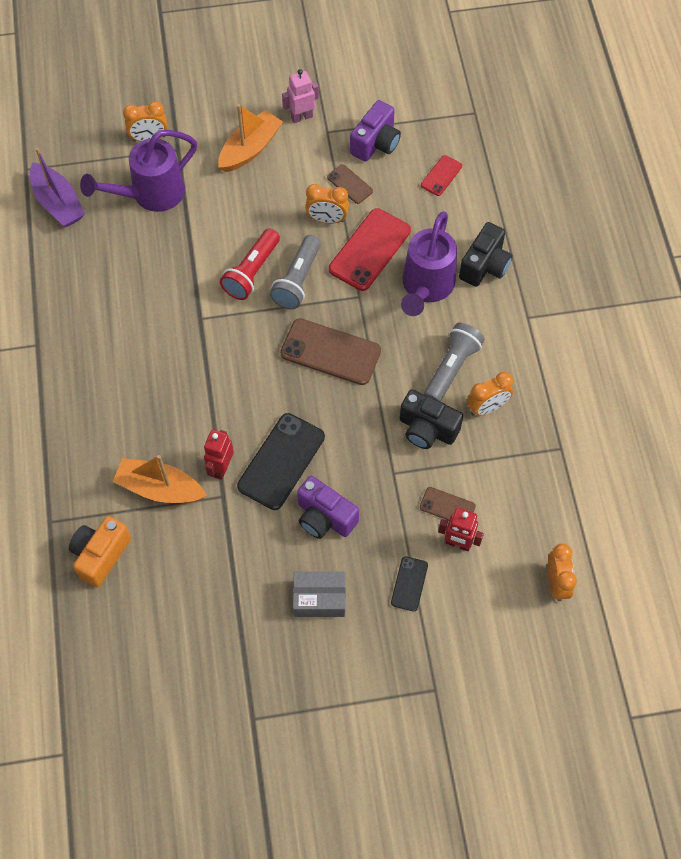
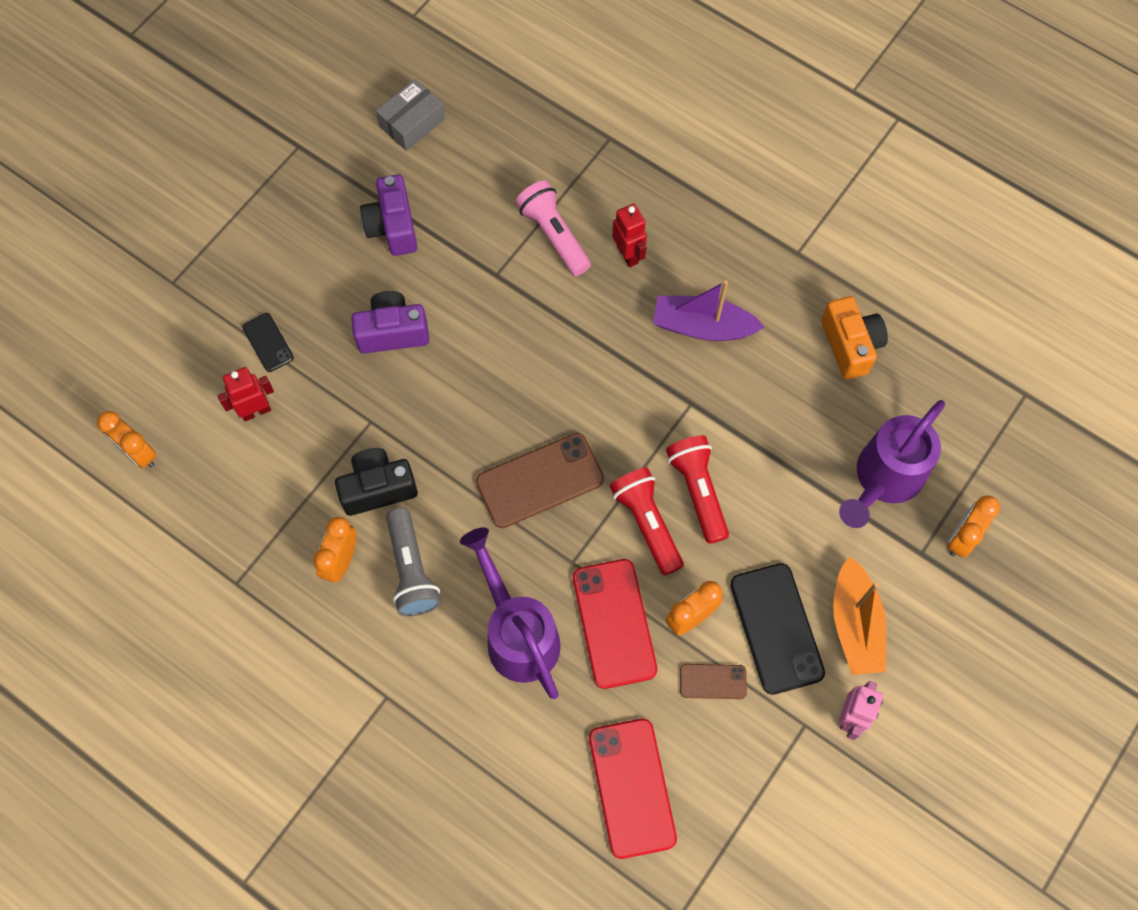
camera: 135 degrees right, 5 degrees up
purple boat [30,147,85,227] -> purple boat moved to [653,280,765,341]
orange camera [69,516,131,588] -> orange camera moved to [821,296,888,380]
purple watering can [80,130,197,212] -> purple watering can turned 150 degrees counterclockwise [839,400,945,528]
orange boat [113,455,207,503] -> pink flashlight [515,181,591,276]
red robot [204,430,234,480] -> red robot moved to [612,204,647,267]
black phone [237,413,325,510] -> black phone moved to [730,563,825,695]
grey flashlight [270,235,321,309] -> red flashlight [610,468,684,576]
grey box [293,572,345,617] -> grey box moved to [376,79,445,151]
purple camera [350,100,401,162] -> purple camera moved to [360,174,417,256]
brown phone [420,487,476,521] -> none
red phone [421,155,462,196] -> red phone [589,719,677,859], size x1.91
black camera [459,222,513,287] -> none

